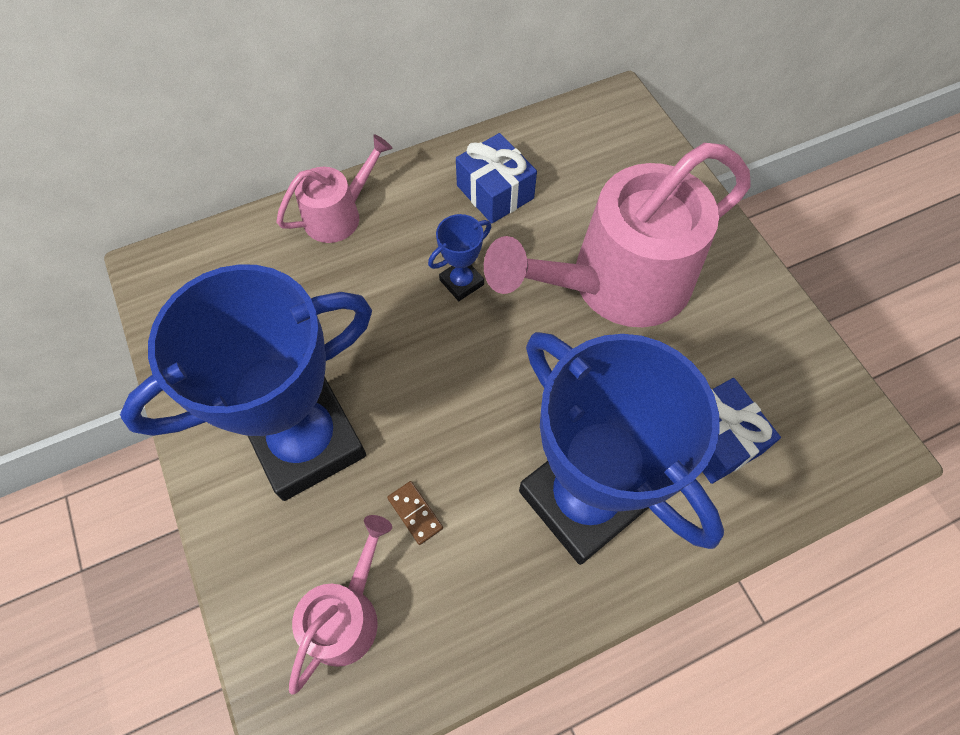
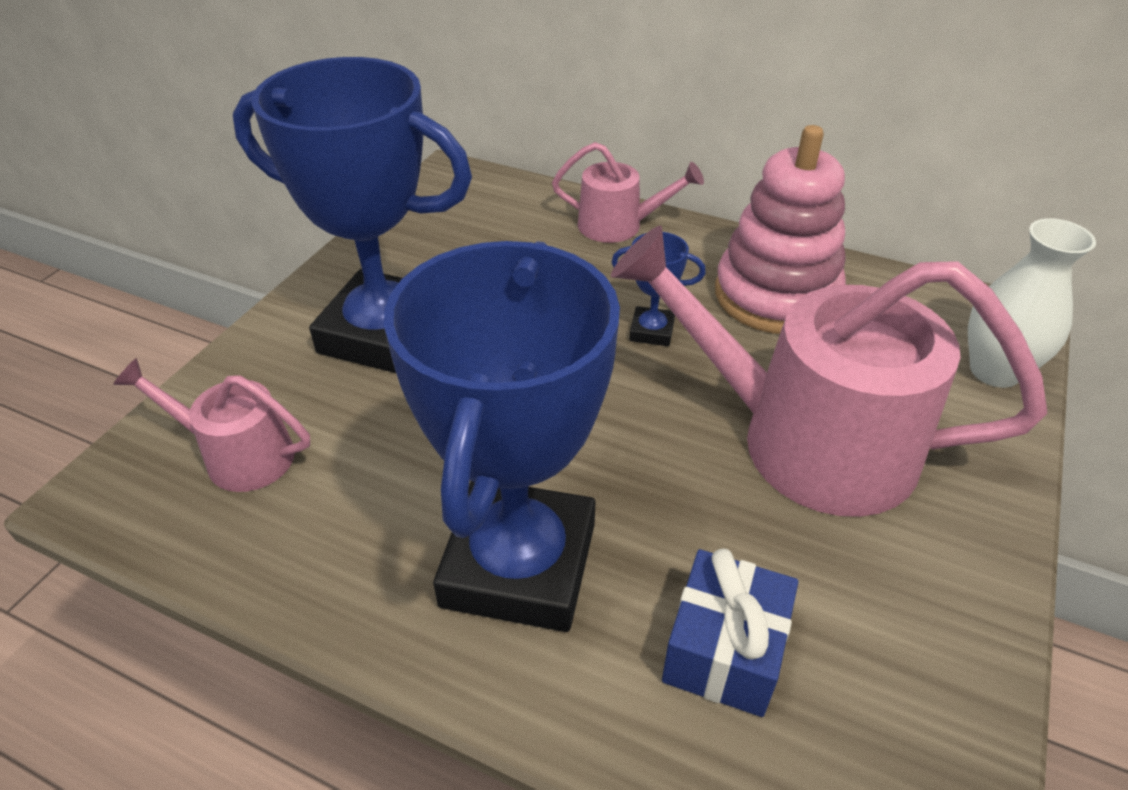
camera: 50 degrees right, 20 degrees down
pink watering can [289,515,392,694] -> pink watering can turned 150 degrees counterclockwise [113,358,310,492]
brown domino [387,481,443,545] -> none
blue gift [456,133,537,224] -> pink stacking toy [715,125,846,334]
none -> white vase [968,218,1096,388]

